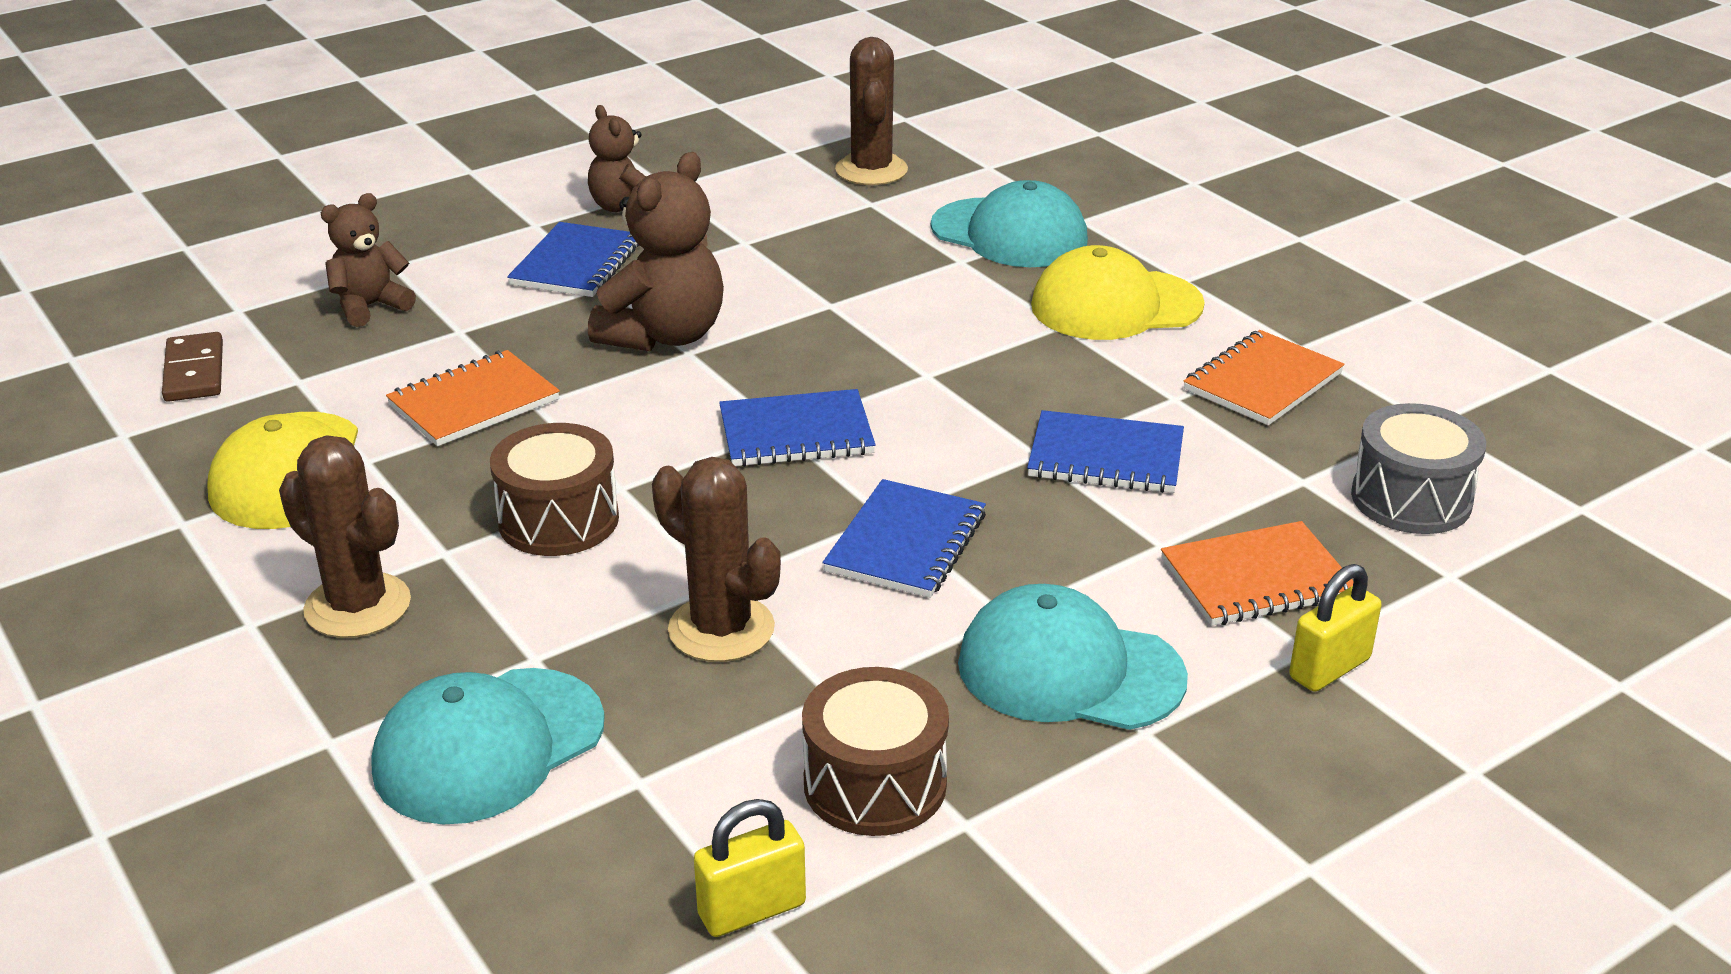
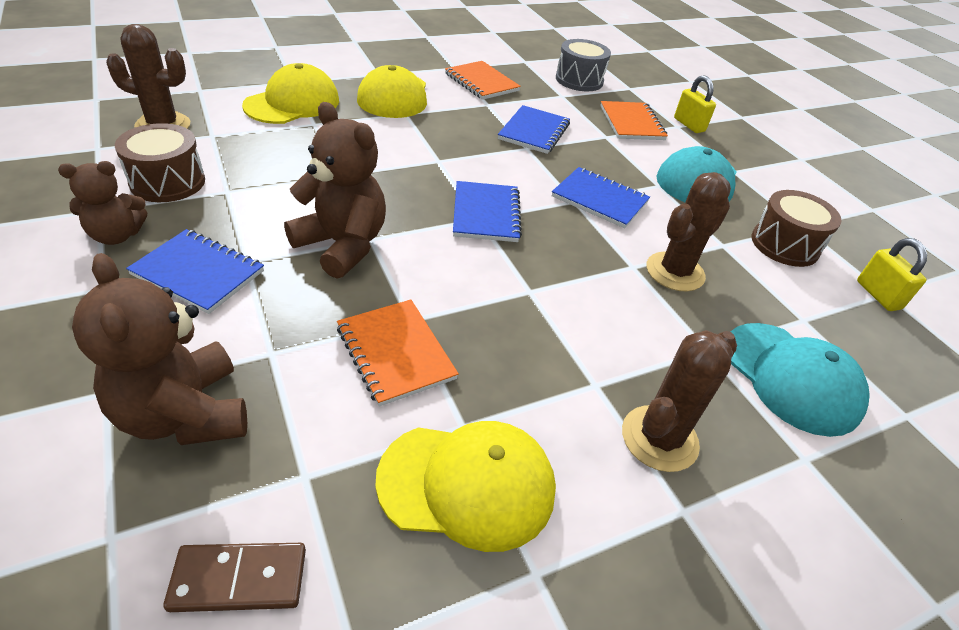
camera: 85 degrees left, 10 degrees up
brown teddy bear [321,193,416,327] -> brown teddy bear [72,253,247,445], size x1.61
brown drum [490,423,619,556] -> brown drum moved to [115,123,205,202]
turquoise cap [931,180,1088,267] -> yellow cap [242,63,339,124]

